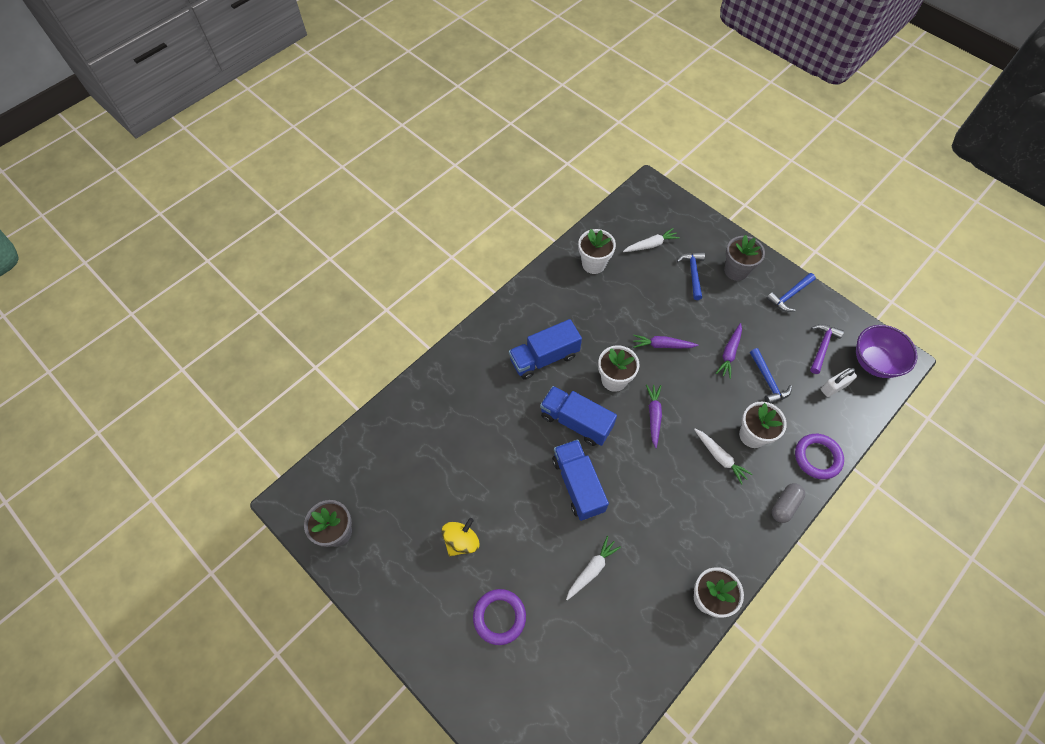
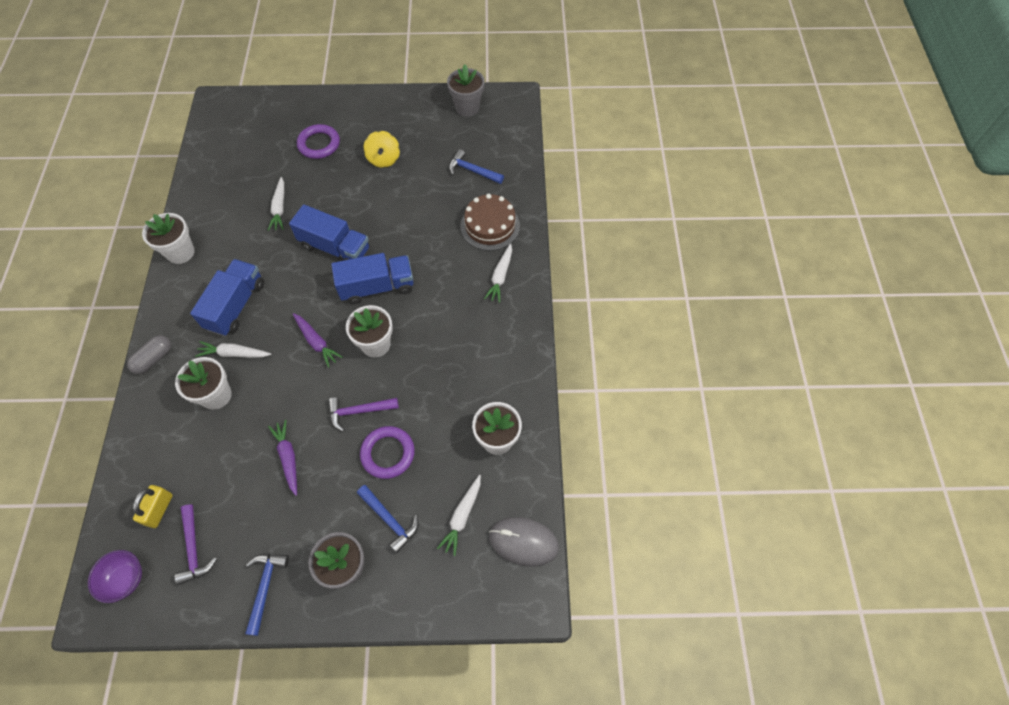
camera: 135 degrees right, 0 degrees up
blue truck [509,319,582,380] -> blue truck moved to [190,259,264,336]
purple carrot [633,335,698,348] -> purple hammer [328,397,399,432]
blue hammer [750,348,792,404] -> blue hammer moved to [449,149,504,184]
grey capsule [772,483,805,523] -> grey capsule turned 45 degrees clockwise [127,335,171,374]
purple ring [795,434,844,479] -> purple ring moved to [360,426,415,479]
white padlock [821,368,857,397] -> yellow padlock [133,485,173,528]
purple bowl [856,325,917,378] -> purple bowl [88,550,142,603], size x0.66
none -> brown cake [460,194,520,251]
none -> white carrot [484,243,512,303]
none -> grey mouse [489,517,559,566]

